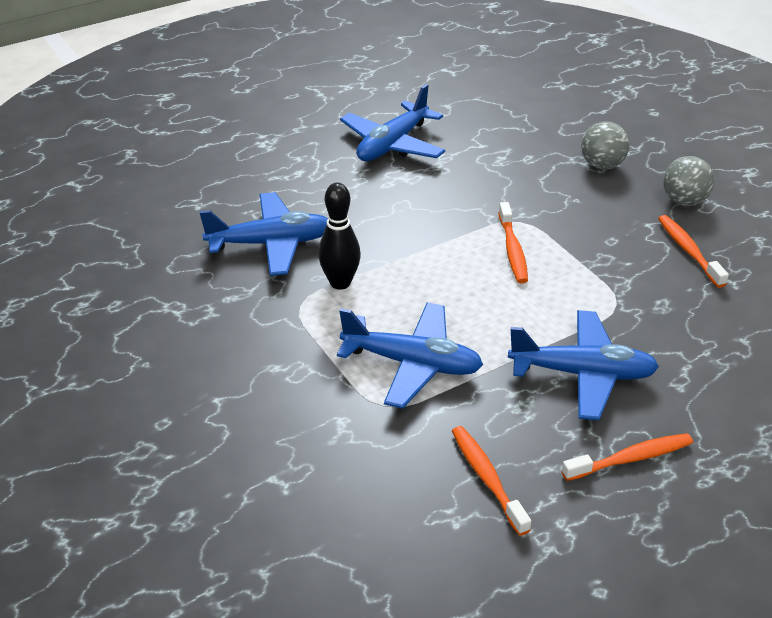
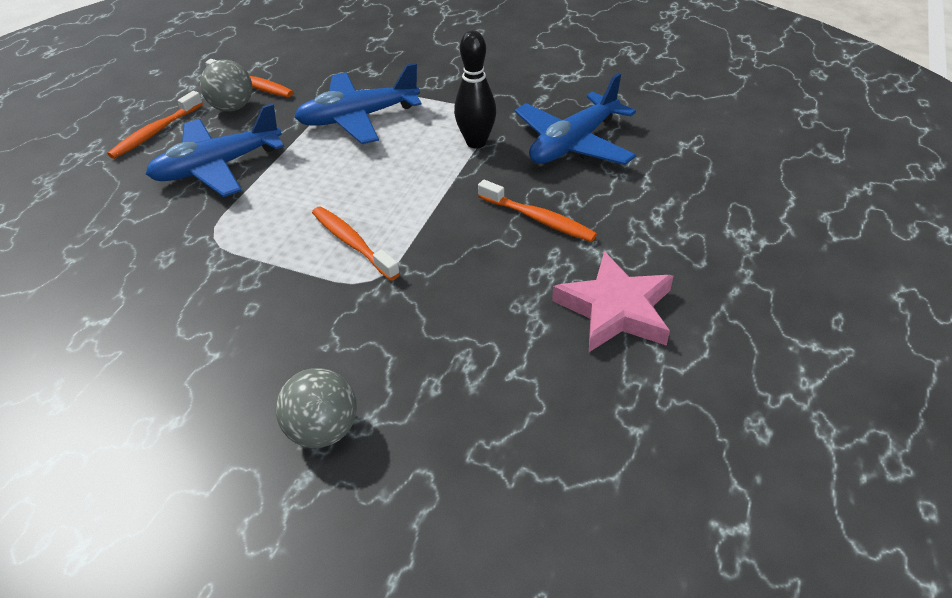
camera: 145 degrees right, 5 degrees up
blue plane [340,84,445,161] -> pink star [552,251,673,352]
orange toothbrush [658,215,729,288] -> orange toothbrush moved to [478,180,597,242]
grey ball [663,156,715,206] -> grey ball moved to [200,60,252,112]

